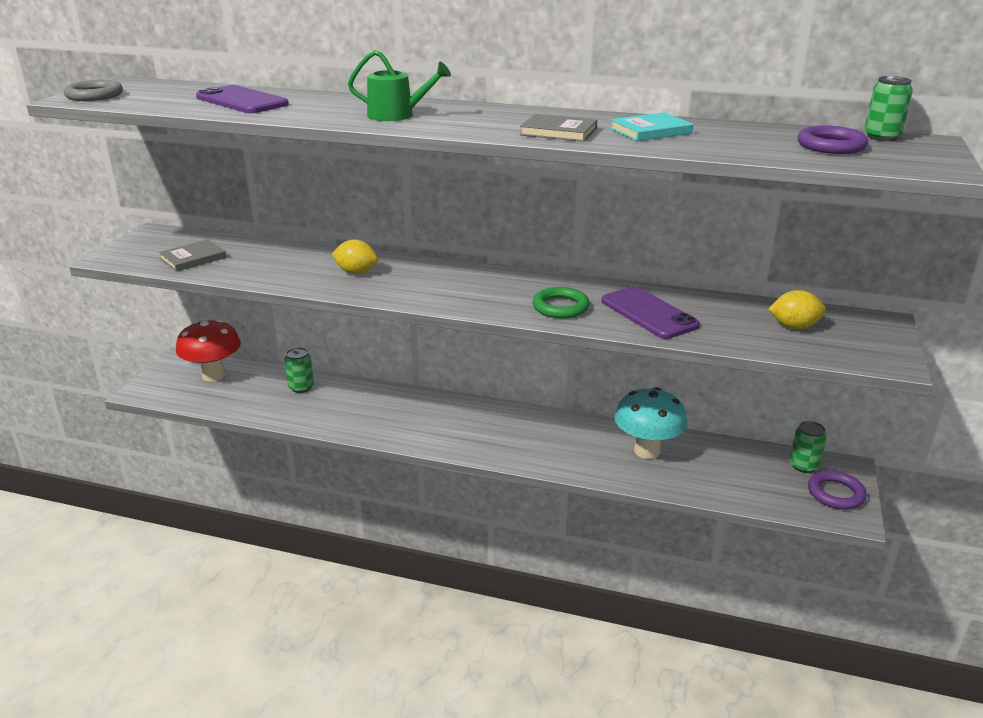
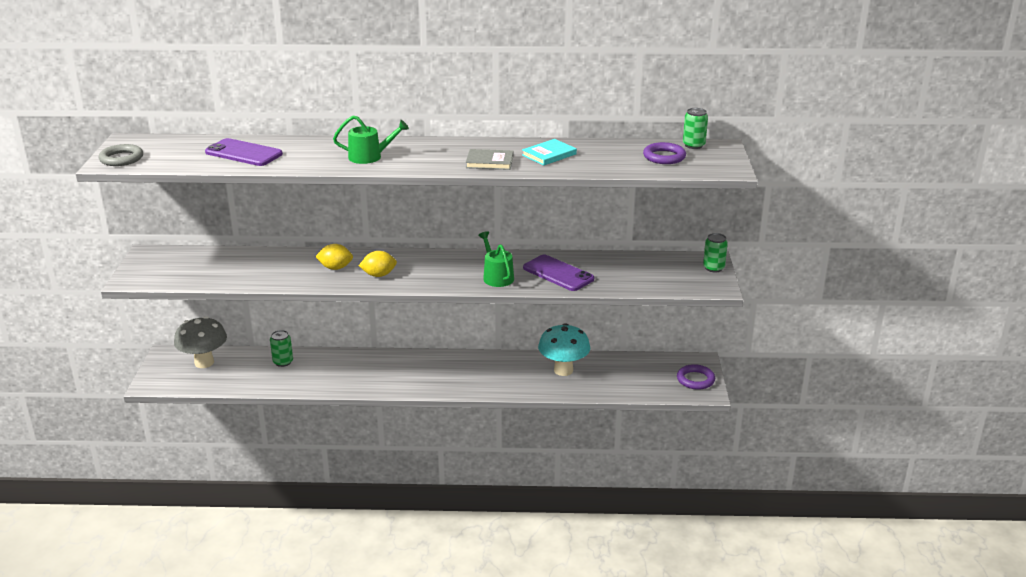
camera: 15 degrees left, 0 degrees up
grey book [159,239,226,272] -> none
red mushroom [176,319,241,382] -> grey mushroom [174,316,227,368]
green ring [533,287,590,319] -> green watering can [478,231,514,287]
yellow lemon [768,290,826,329] -> yellow lemon moved to [359,251,397,277]
green can [790,421,827,473] -> green can moved to [703,233,728,272]

